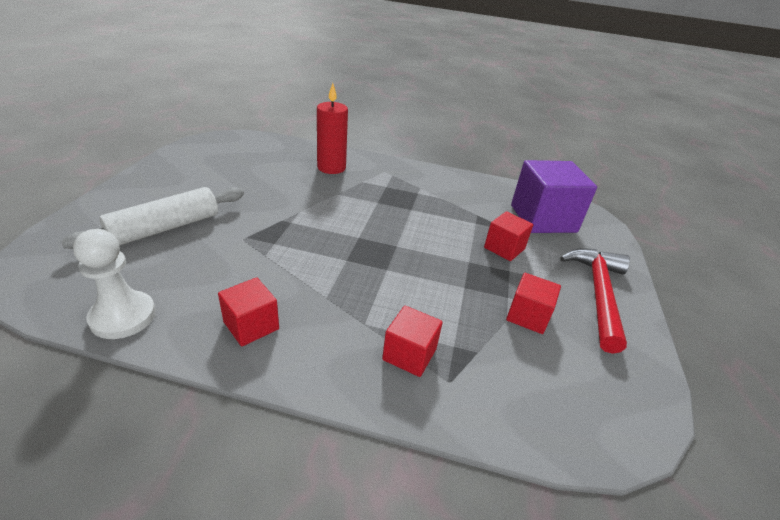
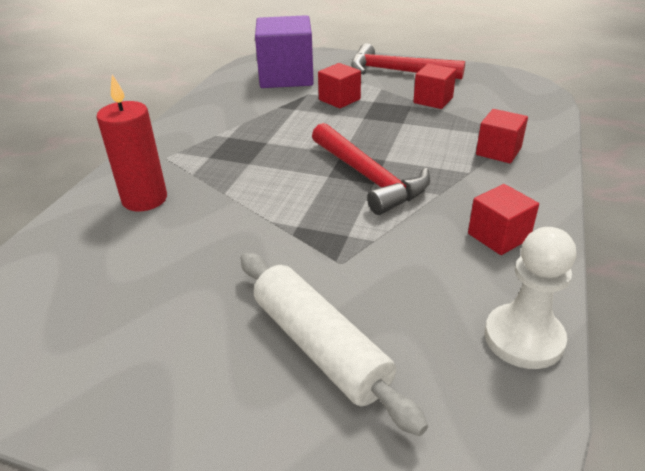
camera: 80 degrees left, 0 degrees up
none -> red hammer [312,123,430,215]

